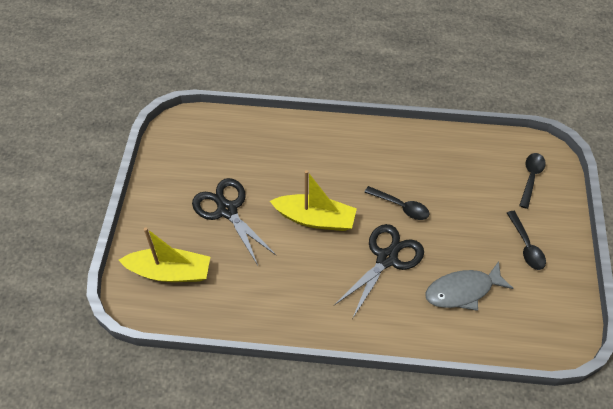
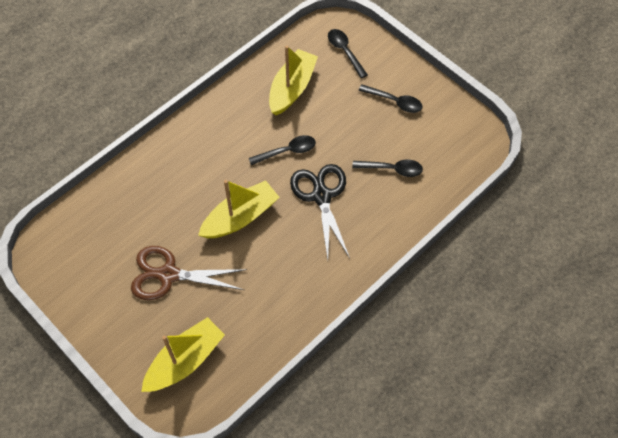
camera: 50 degrees left, 5 degrees up
black scissors [192,178,277,265] -> brown scissors [131,246,247,300]
grey fish [425,261,514,311] -> black spoon [352,159,423,177]
none -> yellow boat [269,46,318,115]

